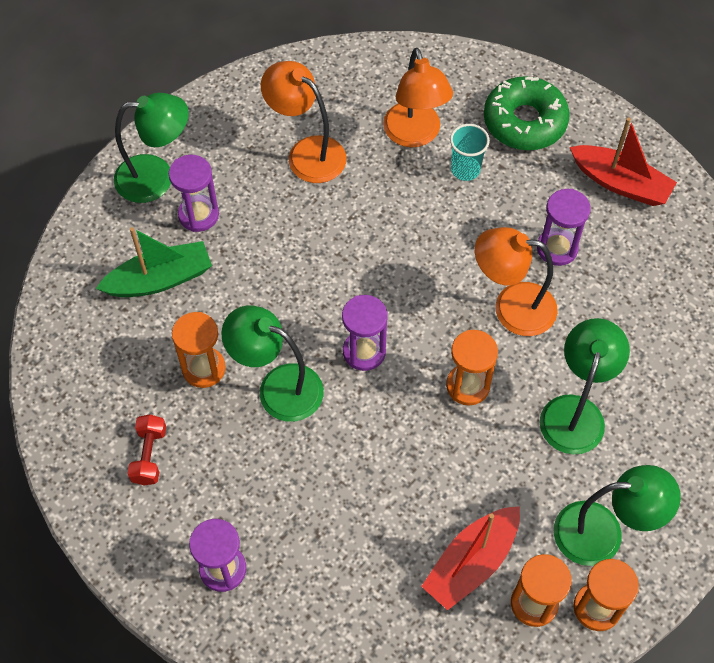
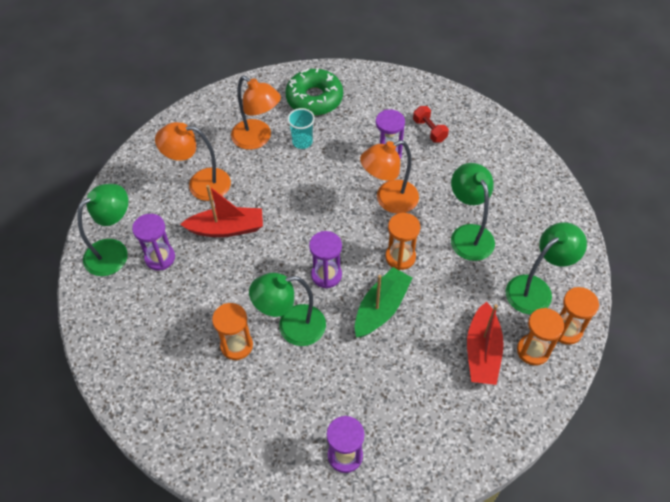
camera: 35 degrees left, 5 degrees down
green boat [96,227,212,297] -> green boat moved to [355,267,412,338]
red dumbbell [127,414,166,486] -> red dumbbell moved to [413,106,449,143]
red boat [570,117,677,206] -> red boat moved to [180,185,263,237]

